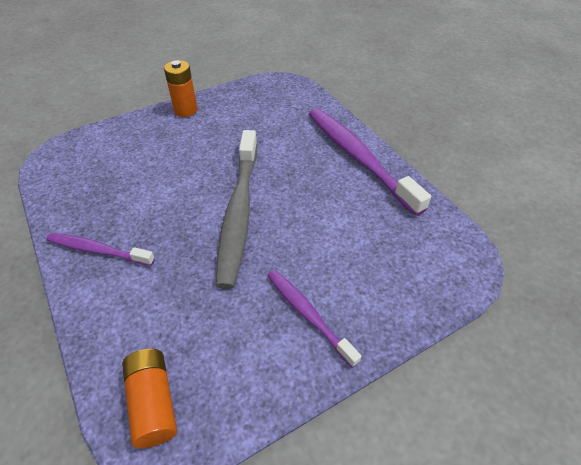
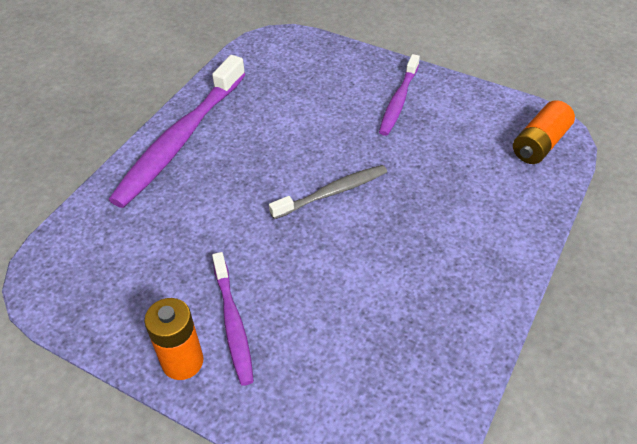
camera: 120 degrees left, 0 degrees up
purple toothbrush [46,233,155,266] -> purple toothbrush moved to [212,252,254,386]
grey toothbrush [216,130,257,289] -> grey toothbrush [269,165,387,219], size x0.56

